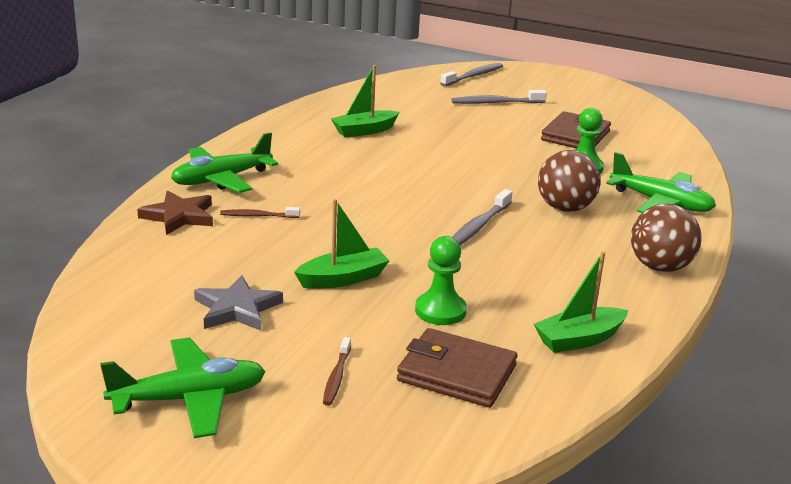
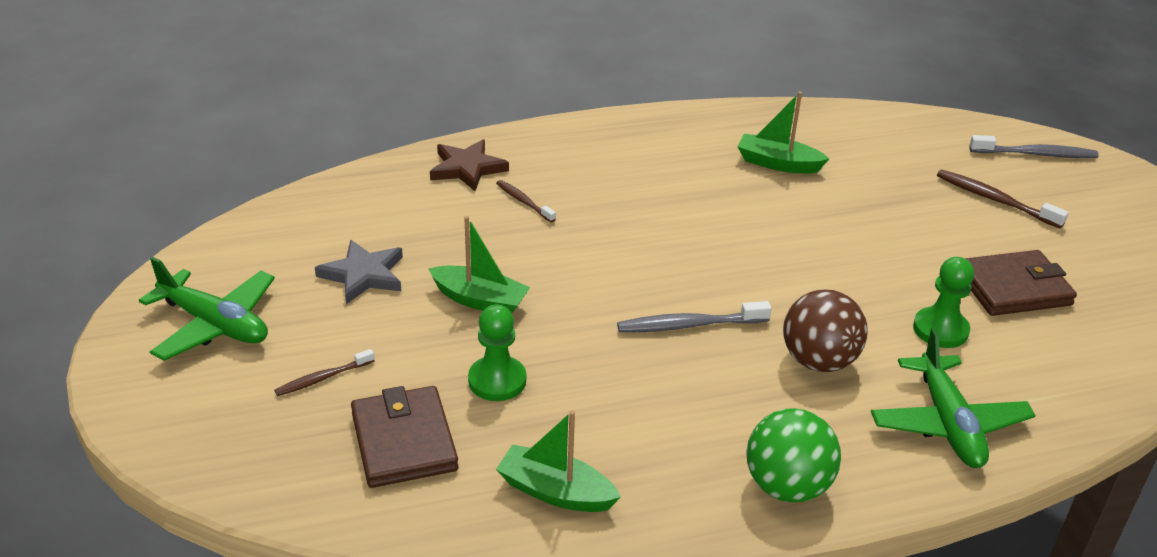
camera: 50 degrees right, 10 degrees up
green plane [171,132,278,193] -> none
grey toothbrush [451,90,547,104] -> brown toothbrush [937,169,1069,228]
brown ball [631,204,702,272] -> green ball [746,408,841,502]

